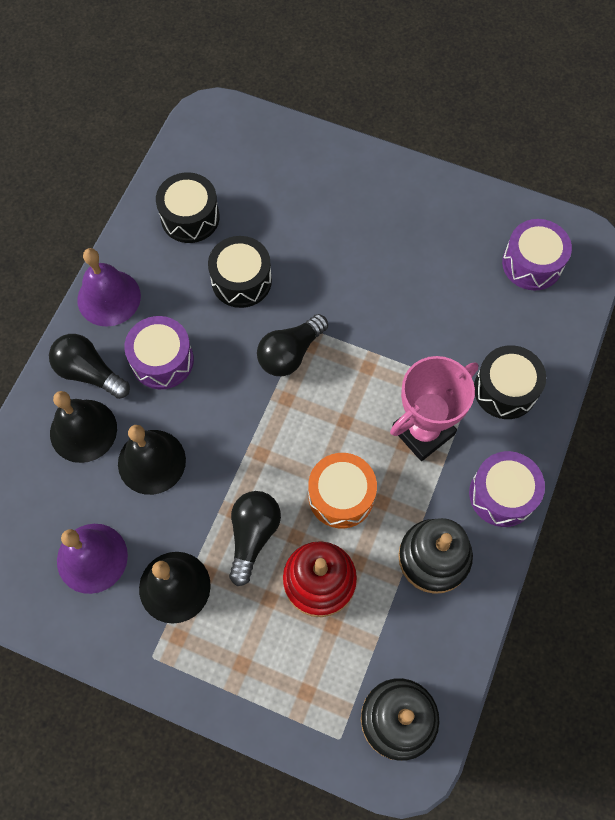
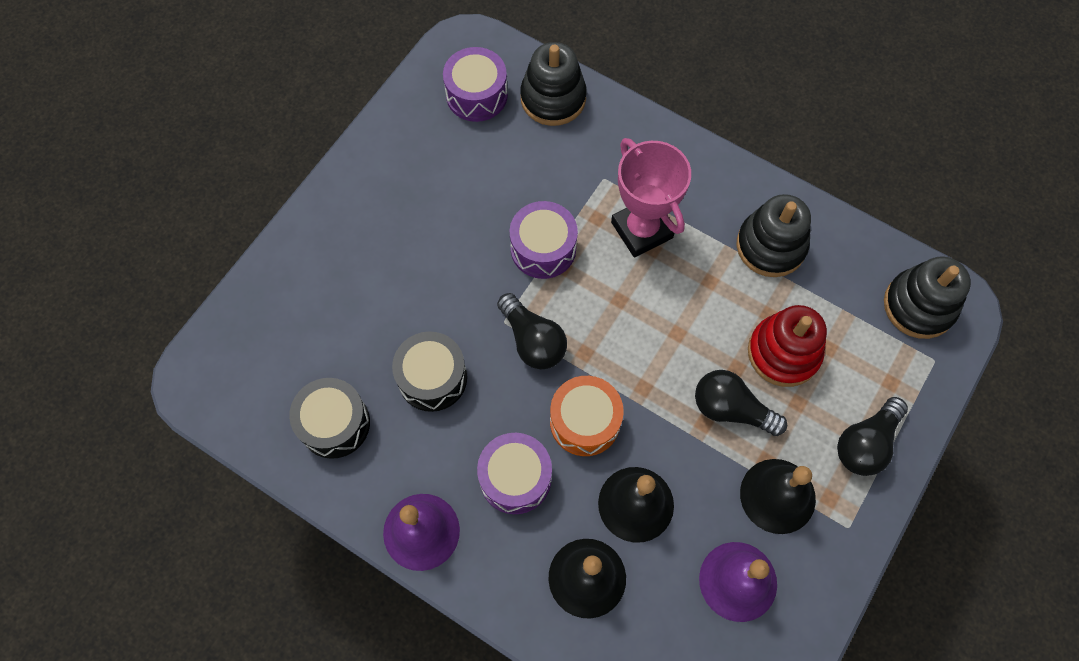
camera: 80 degrees left, 0 degrees up
black light bulb [49,334,130,399] -> black light bulb moved to [837,397,908,476]
orange drum [308,453,377,528] -> orange drum moved to [550,376,624,456]
purple drum [469,451,545,527] -> purple drum moved to [510,201,578,279]
black drum [474,345,546,419] -> none
none -> black stacking toy [520,42,587,126]

